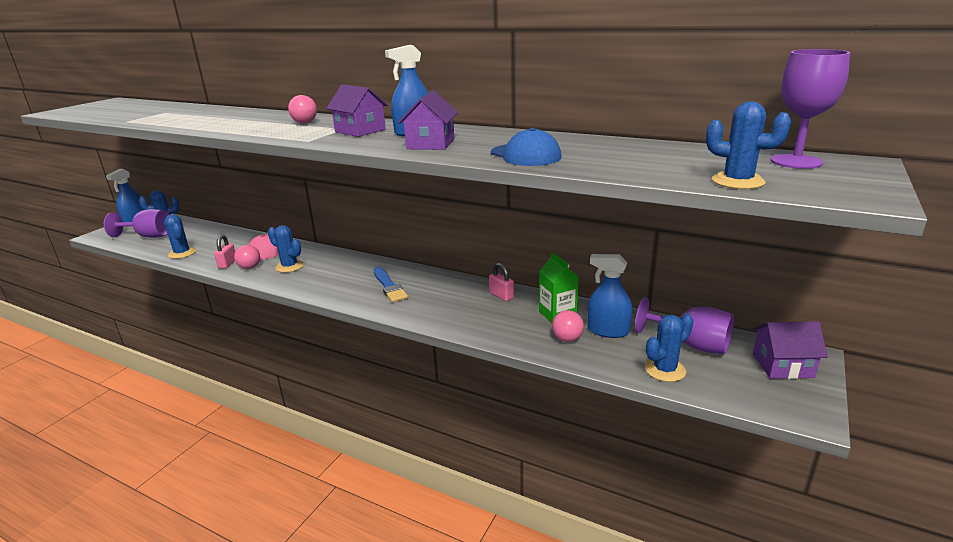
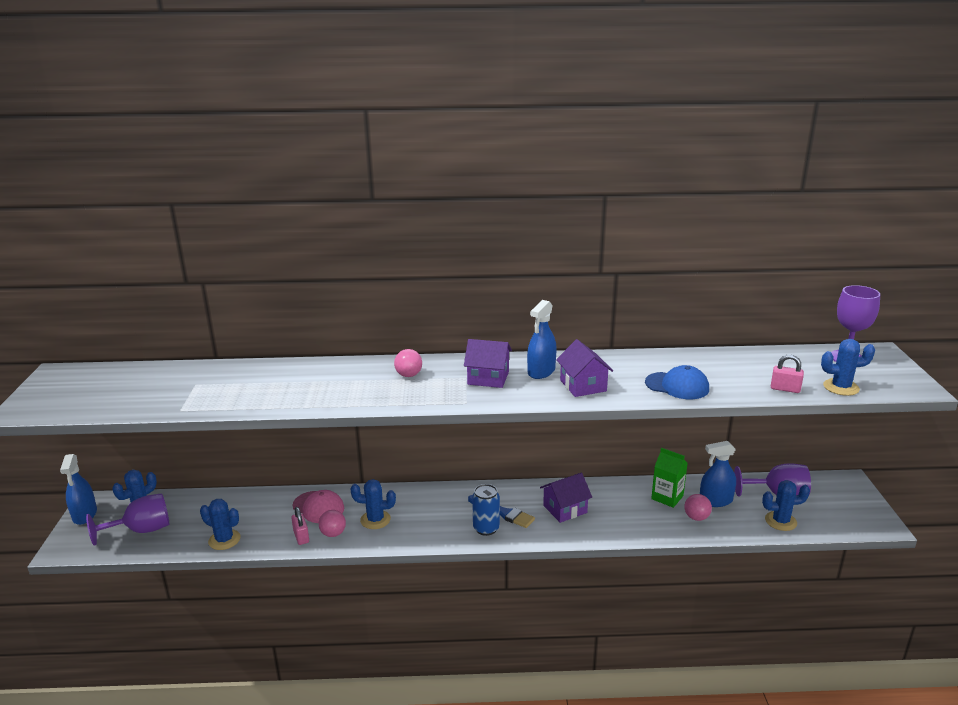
camera: 30 degrees left, 0 degrees up
pink padlock [489,263,514,301] -> pink padlock moved to [771,355,804,393]
blue cactus [645,314,693,382] -> blue cactus turned 60 degrees clockwise [762,480,810,531]
purple house [753,321,828,379] -> purple house moved to [540,473,592,523]
none -> blue can [472,484,500,536]

